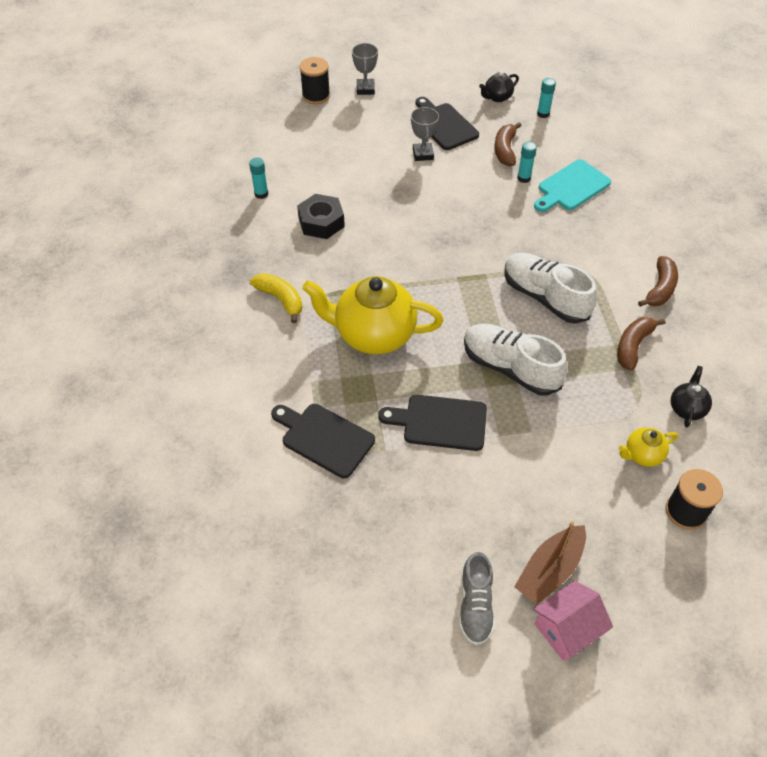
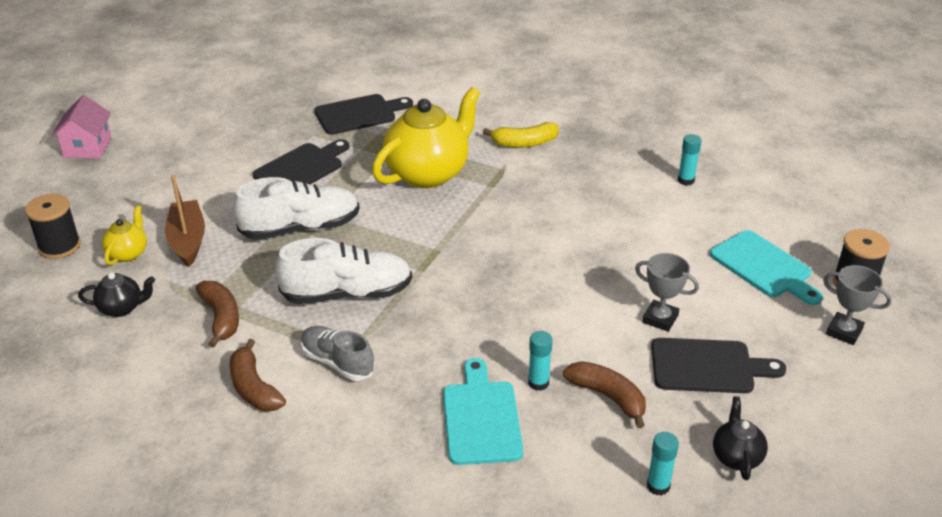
camera: 125 degrees right, 15 degrees down
black nut [297,194,345,239] -> none
grey shoe [459,552,495,645] -> grey shoe moved to [301,326,375,381]
brown boat [514,521,586,605] -> brown boat moved to [165,175,205,267]
black teapot [671,366,712,427] -> black teapot turned 60 degrees counterclockwise [78,272,155,317]
none -> turquoise cutting board [710,230,823,305]

